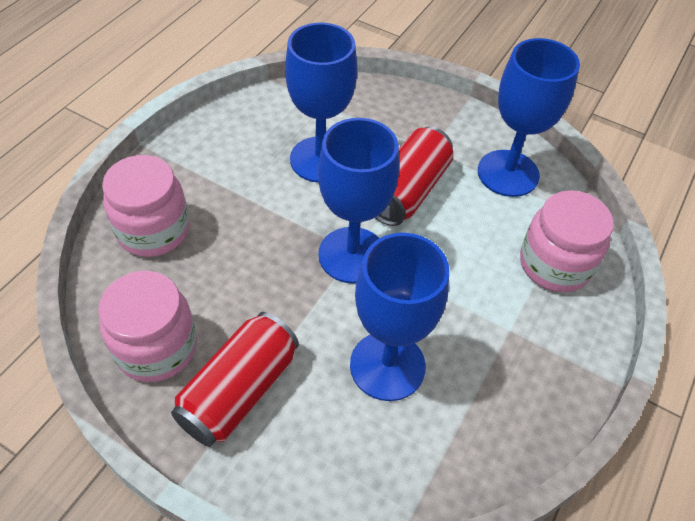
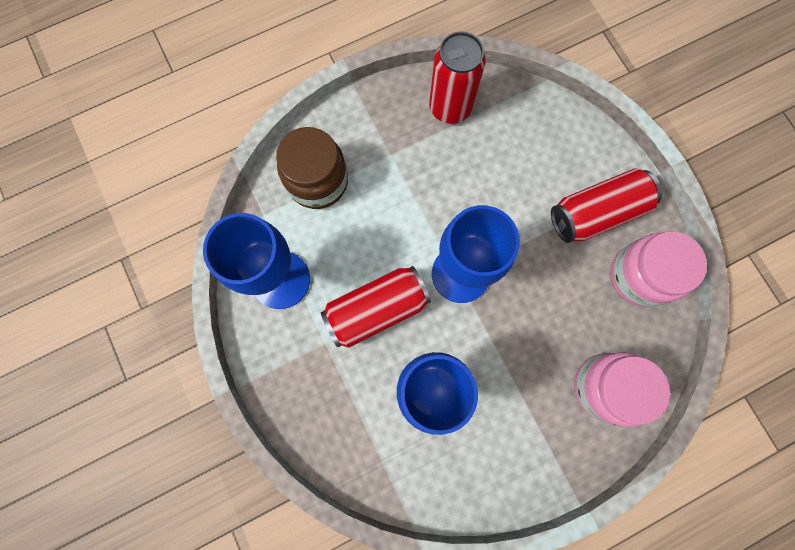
camera: 145 degrees left, 25 degrees up
blue goblet [350,233,449,401] -> none
pink jar [520,190,614,292] -> brown jar [276,127,348,209]
none -> red can [429,31,486,124]

